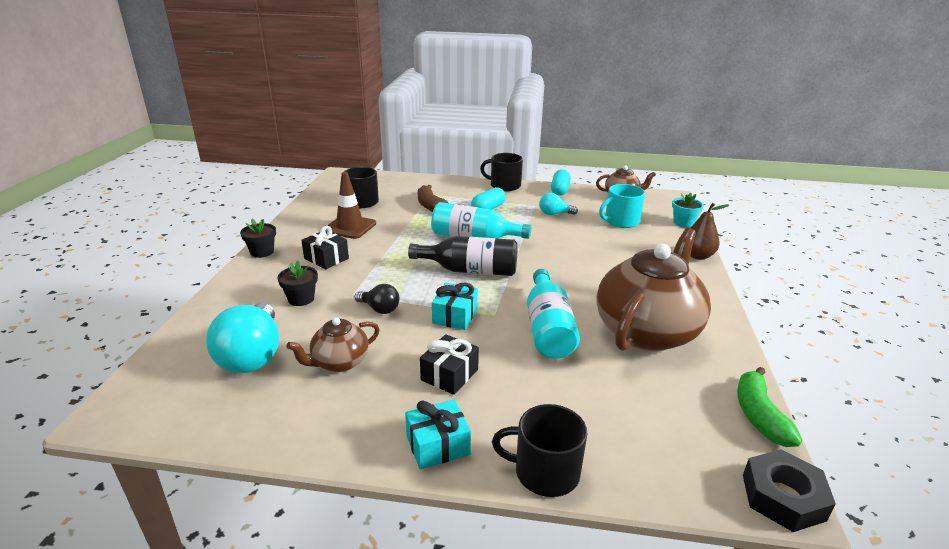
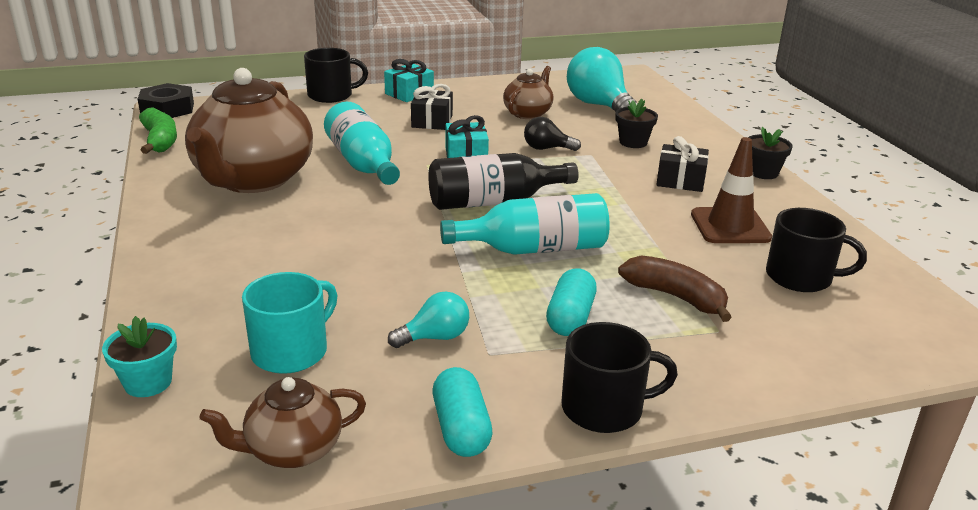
camera: 155 degrees right, 0 degrees up
brown pear [690,203,729,260] -> none

